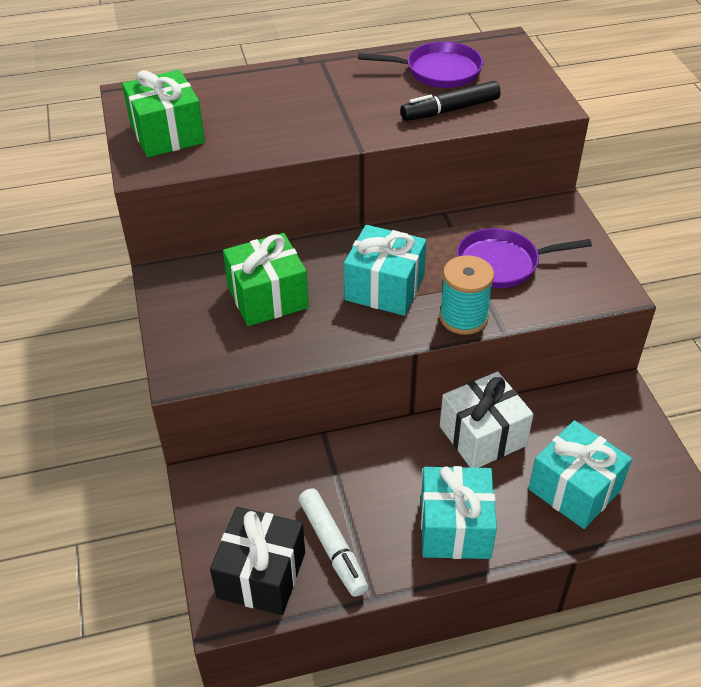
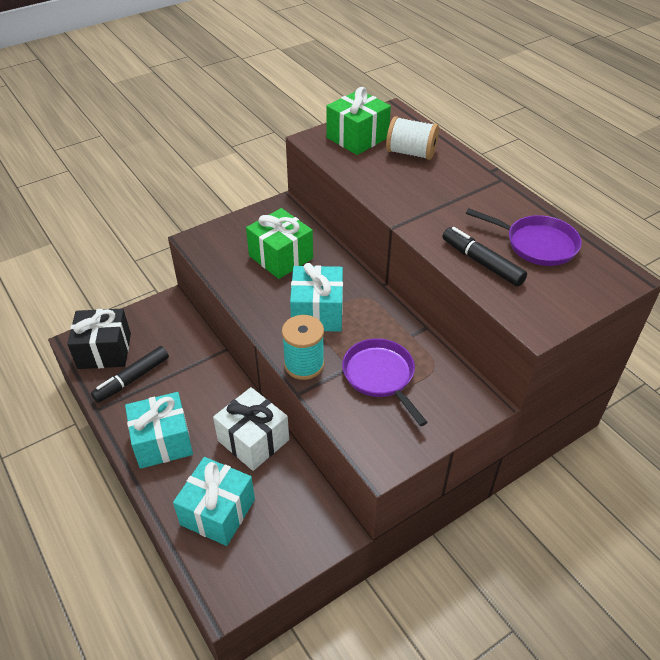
camera: 70 degrees right, 0 degrees up
white marker [299,488,368,597] -> black marker [91,346,169,403]
purple pan [358,41,483,88] -> purple pan turned 45 degrees counterclockwise [466,208,582,266]
none -> white spool [386,116,439,160]

